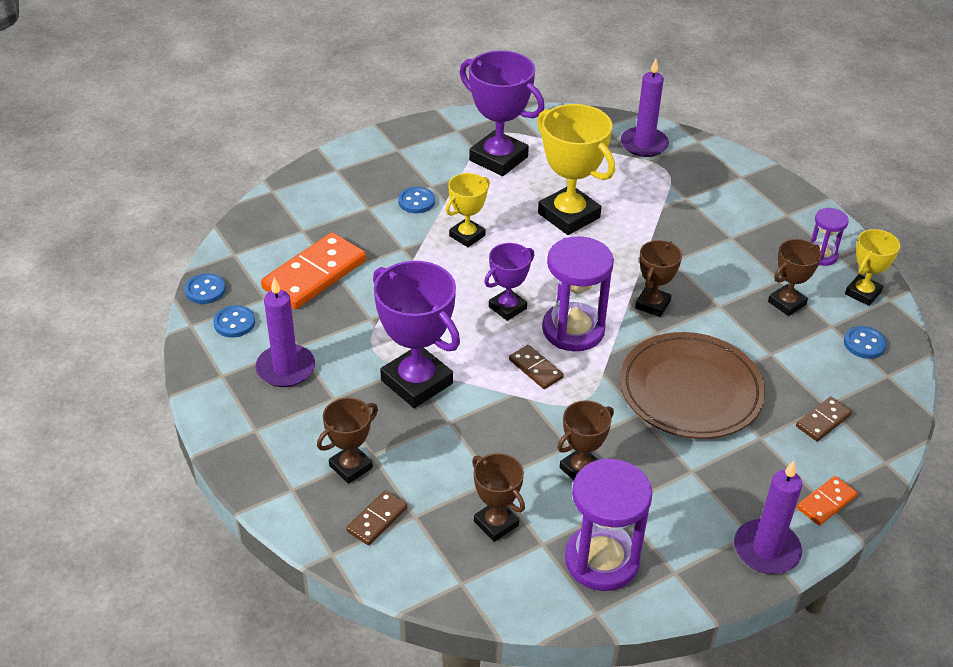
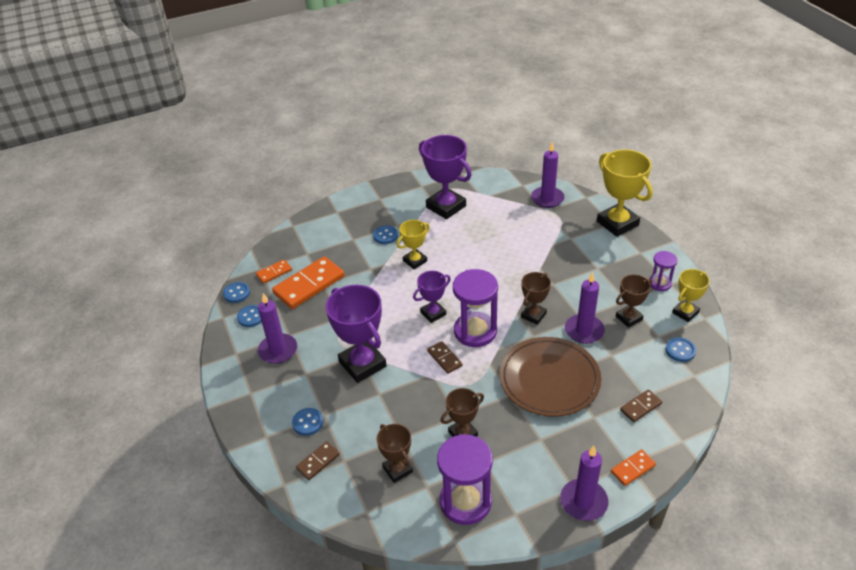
camera: 10 degrees right, 0 degrees up
brown trophy [317,398,378,484] -> blue button [292,408,323,436]
yellow trophy [537,104,615,235] -> yellow trophy moved to [597,149,653,237]
none -> orange domino [256,259,292,284]
none -> purple candle [565,272,605,344]

